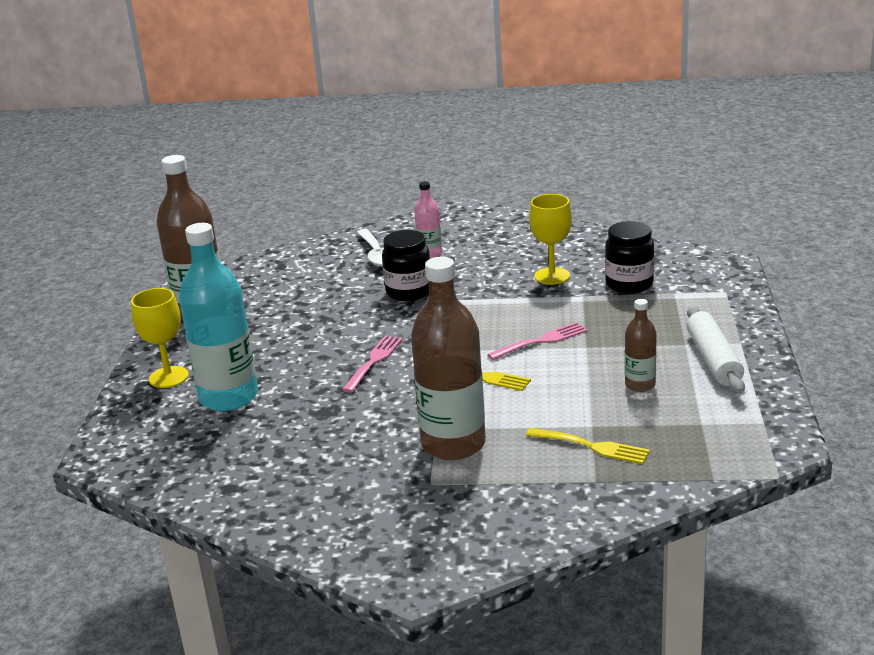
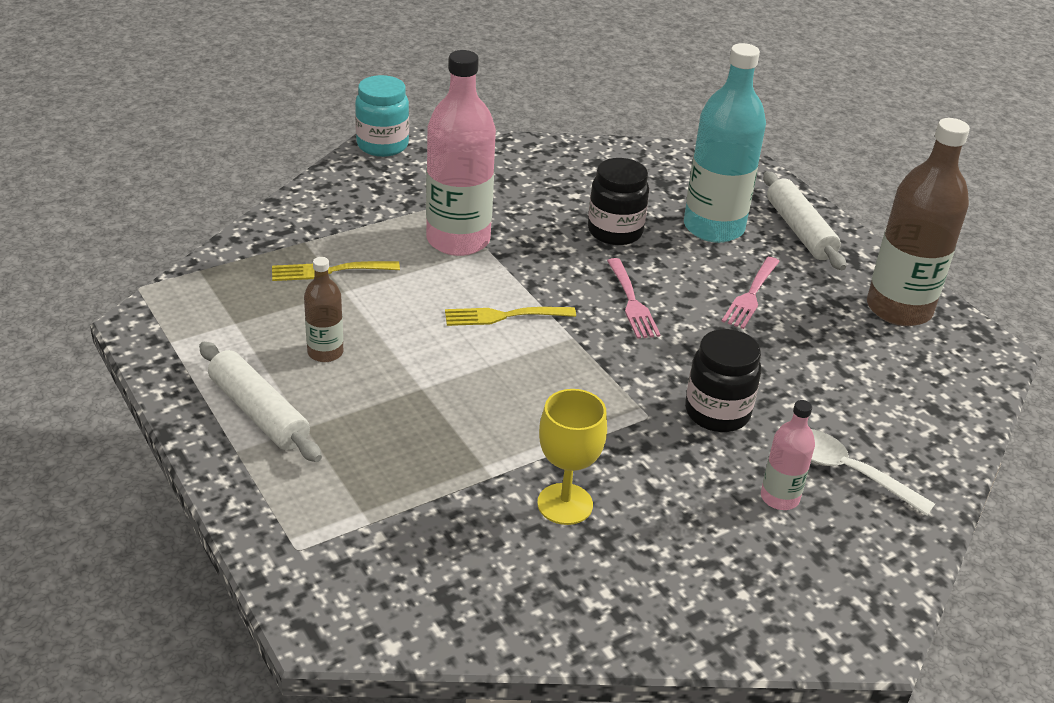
camera: 140 degrees right, 10 degrees up
yellow goblet [131,288,189,388] -> white rolling pin [763,171,846,270]
brown bottle [411,257,486,460] -> pink bottle [426,50,496,256]
pink fork [487,322,587,360] -> pink fork moved to [721,257,780,329]
black jar [605,221,654,294] -> black jar moved to [588,158,649,245]
none -> turquoise jar [355,75,409,157]

